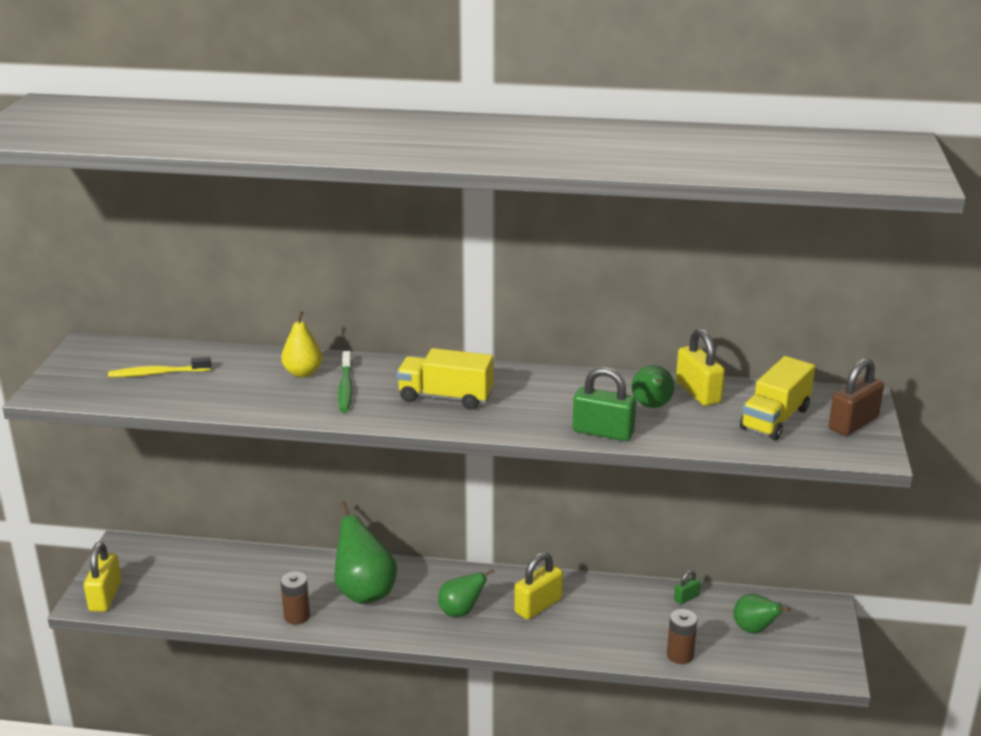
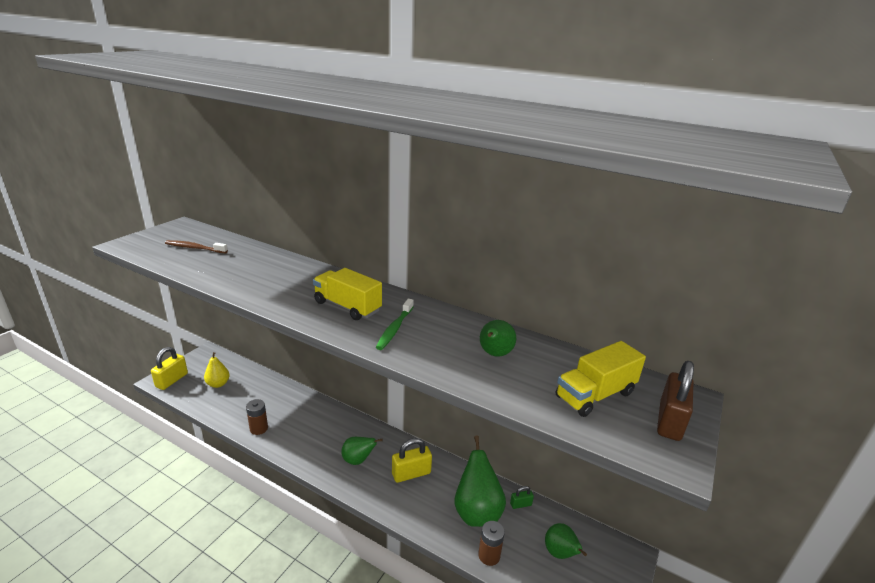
camera: 20 degrees right, 0 degrees up
yellow toothbrush [108,357,211,377] -> brown toothbrush [165,240,228,253]
yellow pear [281,311,323,377] -> yellow pear moved to [204,352,230,388]
green pear [335,501,397,604] -> green pear moved to [454,436,506,527]
green toothbrush [338,351,352,412] -> green toothbrush moved to [376,299,414,350]
green padlock [572,367,636,441] -> none
yellow padlock [676,328,725,406] -> none
brown padlock [829,358,884,436] -> brown padlock turned 45 degrees counterclockwise [657,361,694,441]

